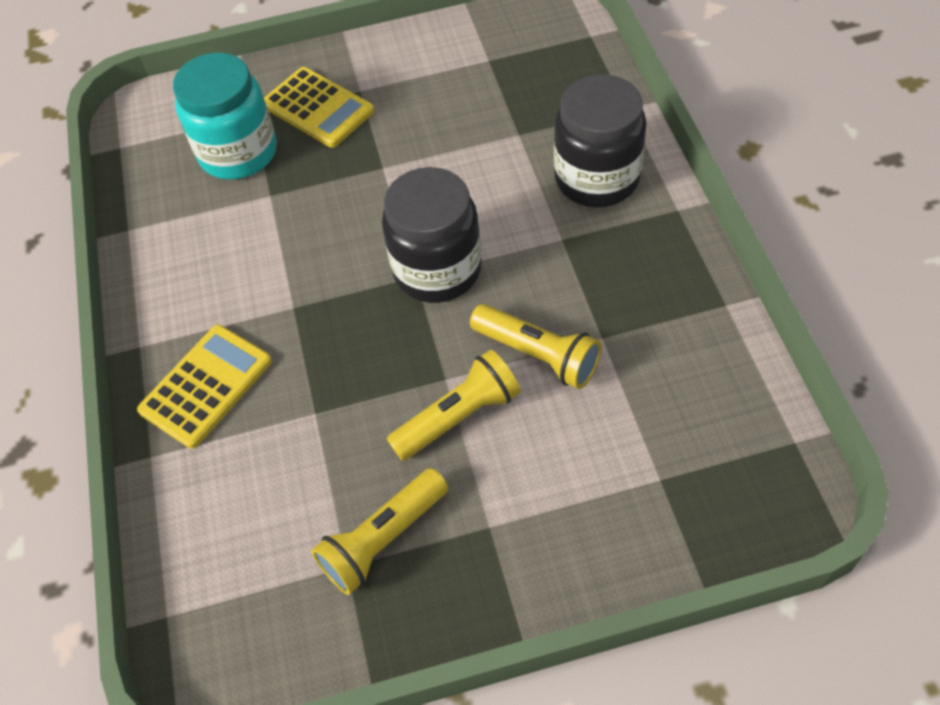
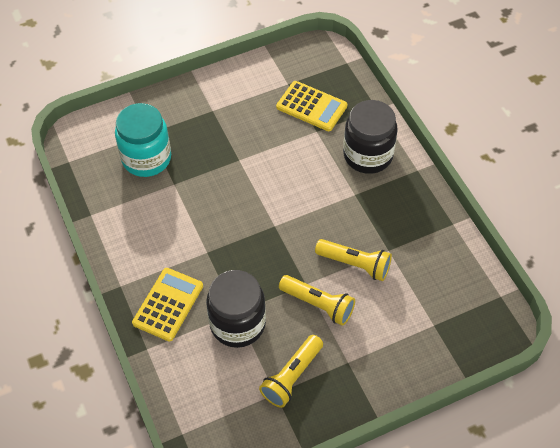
camera: 15 degrees left, 0 degrees up
yellow calculator [264,67,375,148] -> yellow calculator moved to [276,81,347,131]
black jar [382,167,482,303] -> black jar moved to [206,270,266,348]
yellow flashlight [387,350,521,461] -> yellow flashlight turned 75 degrees clockwise [279,275,355,326]

